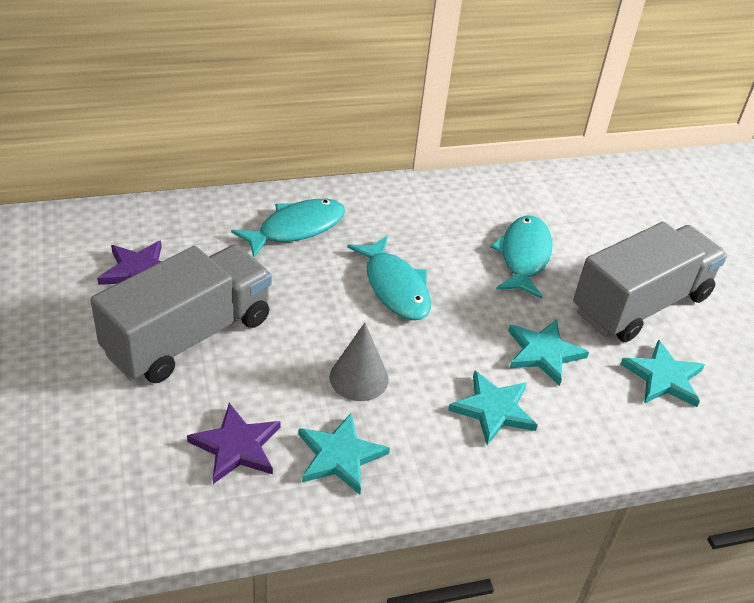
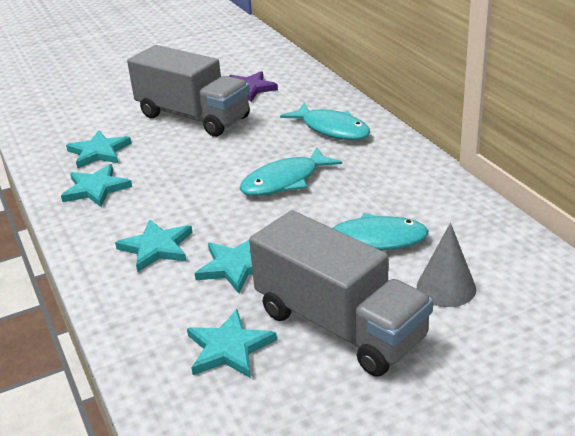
camera: 85 degrees right, 10 degrees down
purple star [187,403,281,484] -> turquoise star [66,130,131,168]
grey cone [330,323,389,401] -> grey cone moved to [417,223,476,307]

